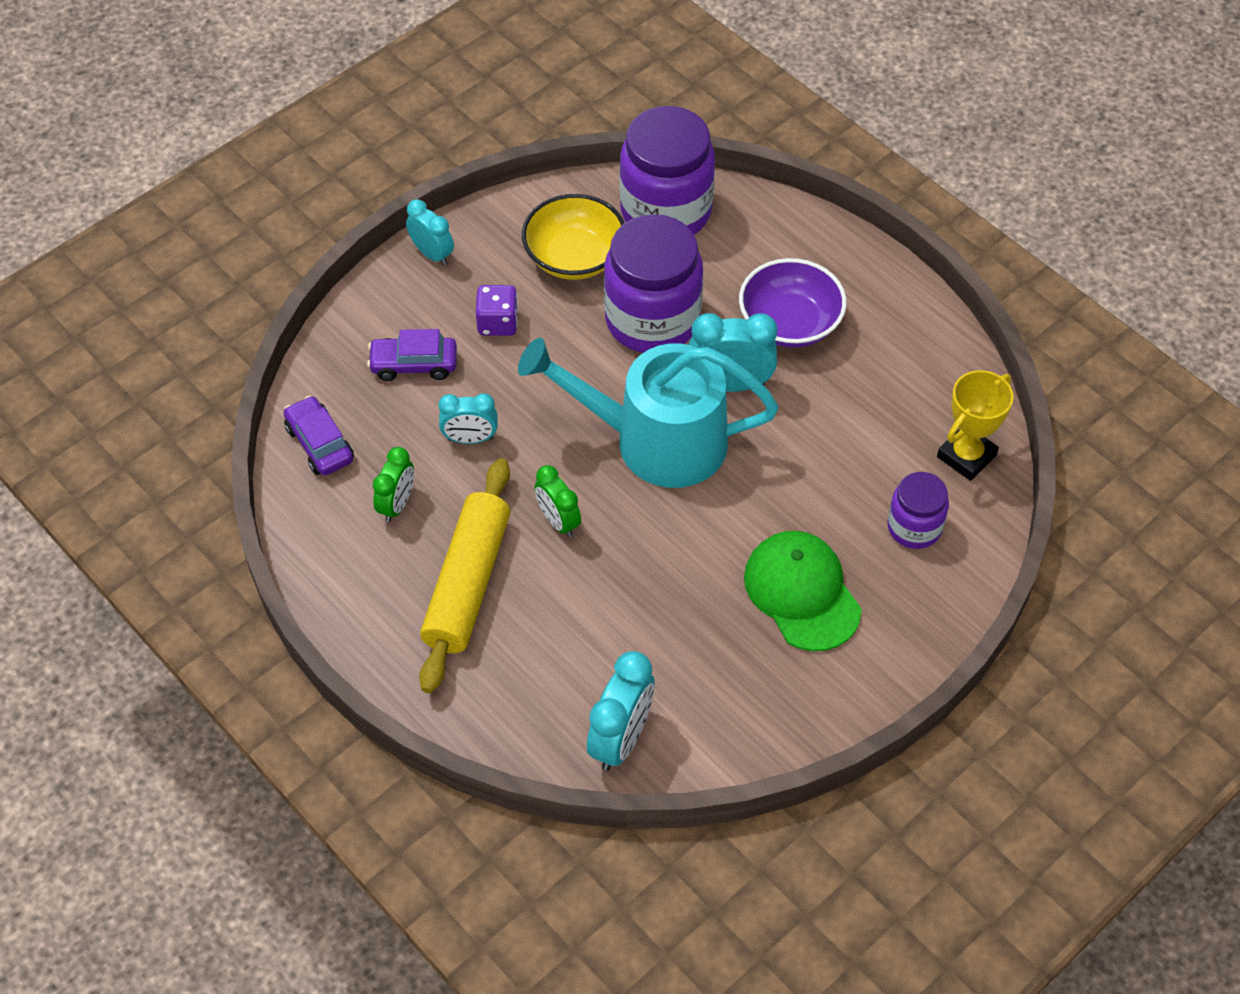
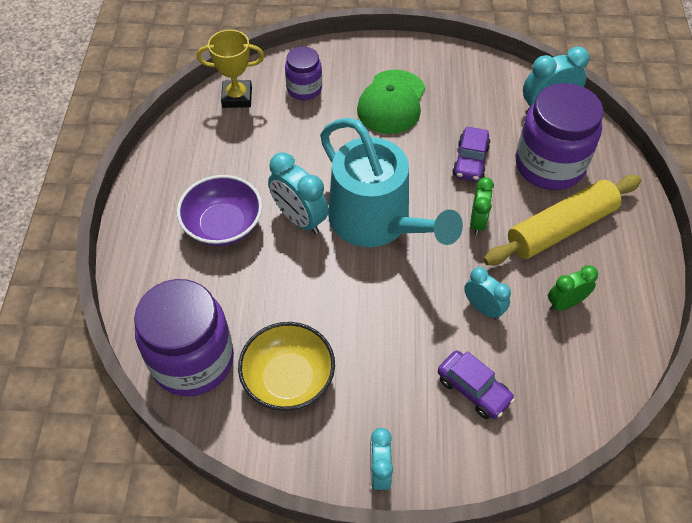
camera: 135 degrees left, 0 degrees up
purple car [284,395,354,476] -> purple car moved to [452,126,491,182]
purple dice [476,285,518,336] -> none
purple jar [604,214,703,353] -> purple jar moved to [515,83,604,190]

